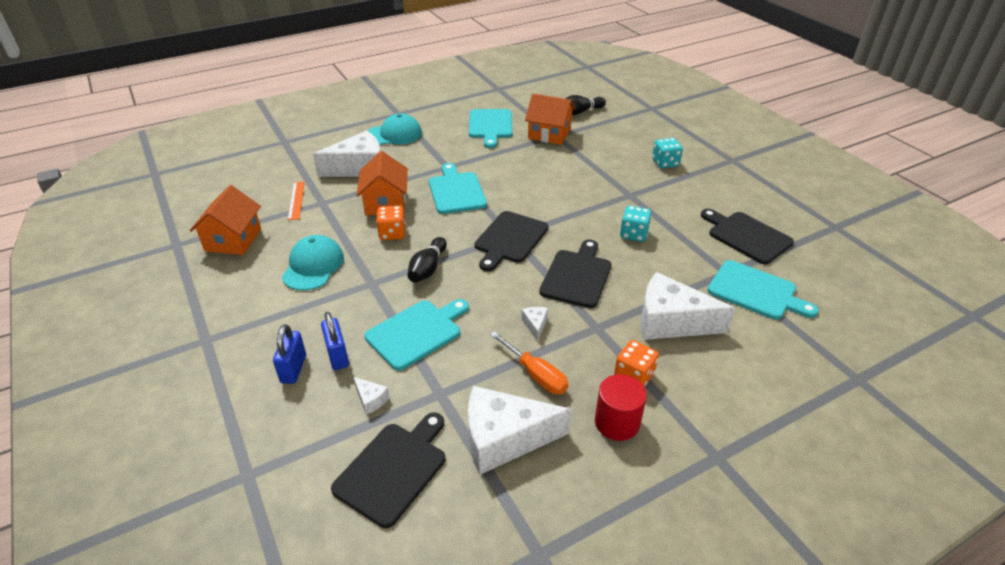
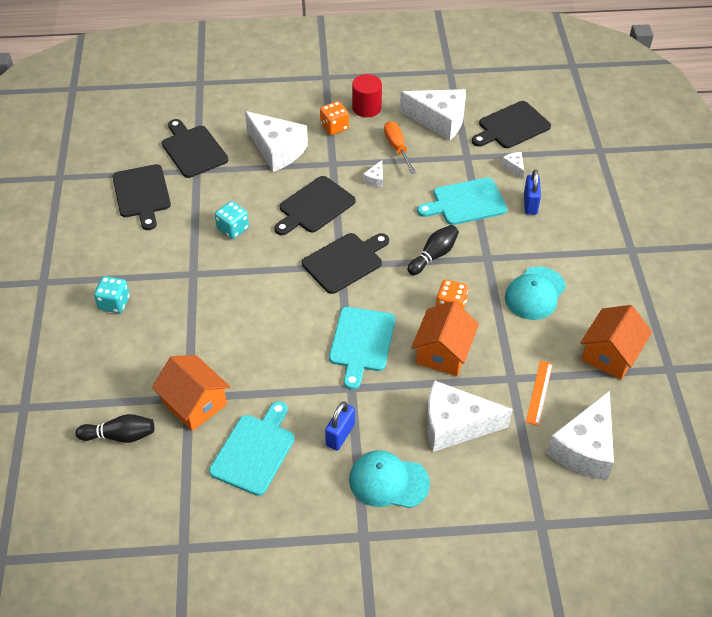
camera: 155 degrees left, 10 degrees up
blue padlock [273,324,306,384] -> blue padlock moved to [325,401,355,451]
turquoise cutting board [707,260,819,320] -> black cutting board [162,119,229,178]
none -> white cheese [547,391,614,480]

